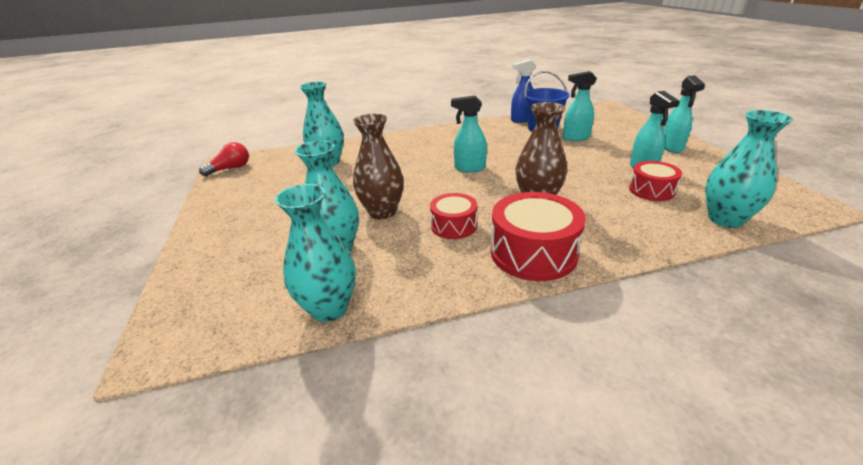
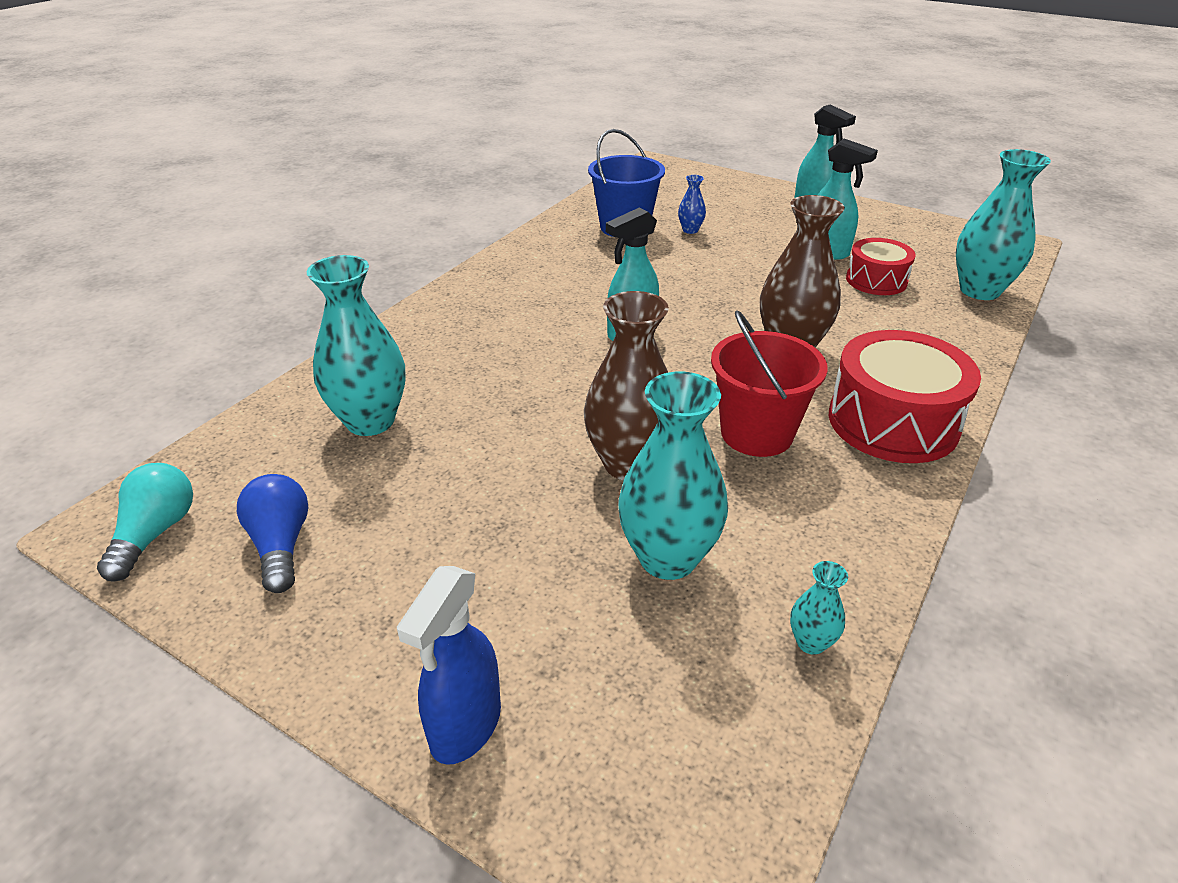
camera: 45 degrees left, 5 degrees up
red light bulb [199,142,249,176] -> turquoise light bulb [97,463,193,582]
turquoise vase [275,184,356,322] -> turquoise vase [790,561,848,655], size x0.45
red drum [430,193,477,239] -> red bucket [711,310,828,457]
blue spray bottle [511,59,536,123] -> blue spray bottle moved to [397,566,501,765]
turquoise spray bottle [563,71,597,141] -> blue vase [678,175,706,234]
none -> blue light bulb [237,474,309,593]

